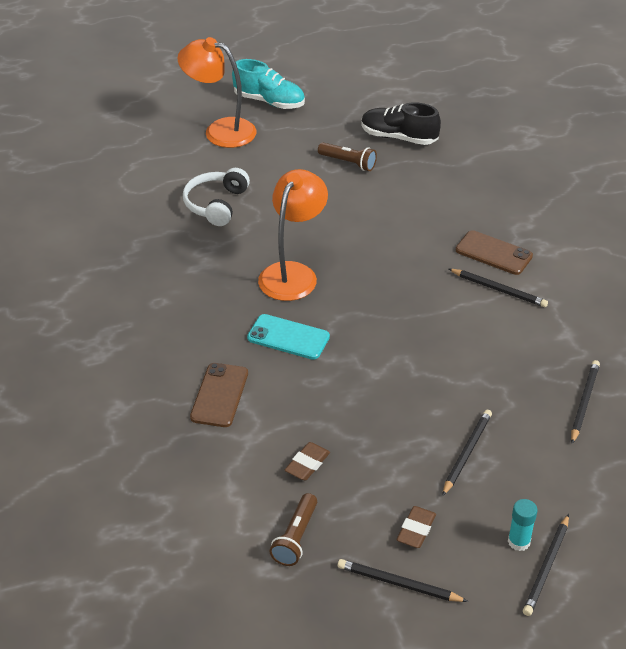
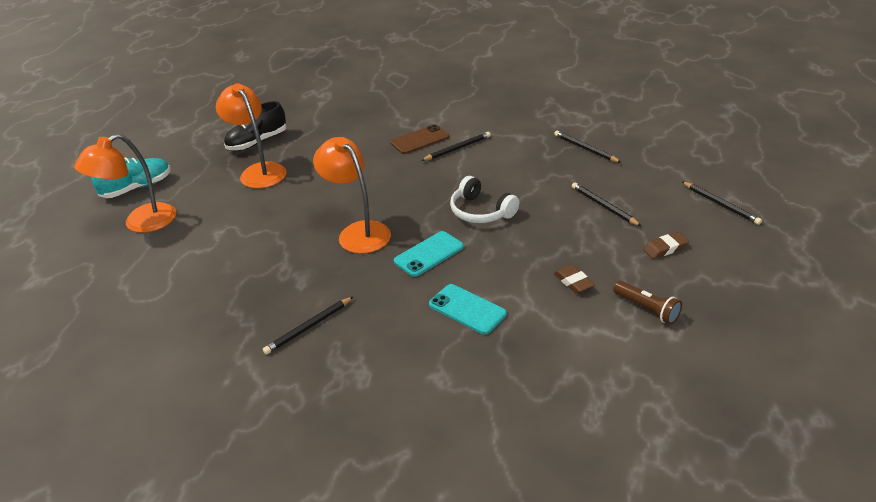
camera: 60 degrees left, 5 degrees down
white headphones [183,168,250,226] -> white headphones moved to [450,176,519,223]
brown phone [190,363,248,427] -> turquoise phone [429,284,507,334]
brown flashlight [318,142,377,171] -> orange lamp [216,83,287,188]
black pencil [338,559,468,602] -> black pencil moved to [263,296,354,355]
brown eraser [397,506,436,548] -> brown eraser turned 75 degrees counterclockwise [643,232,689,259]
turquoise glue stick [508,499,538,551] -> none

